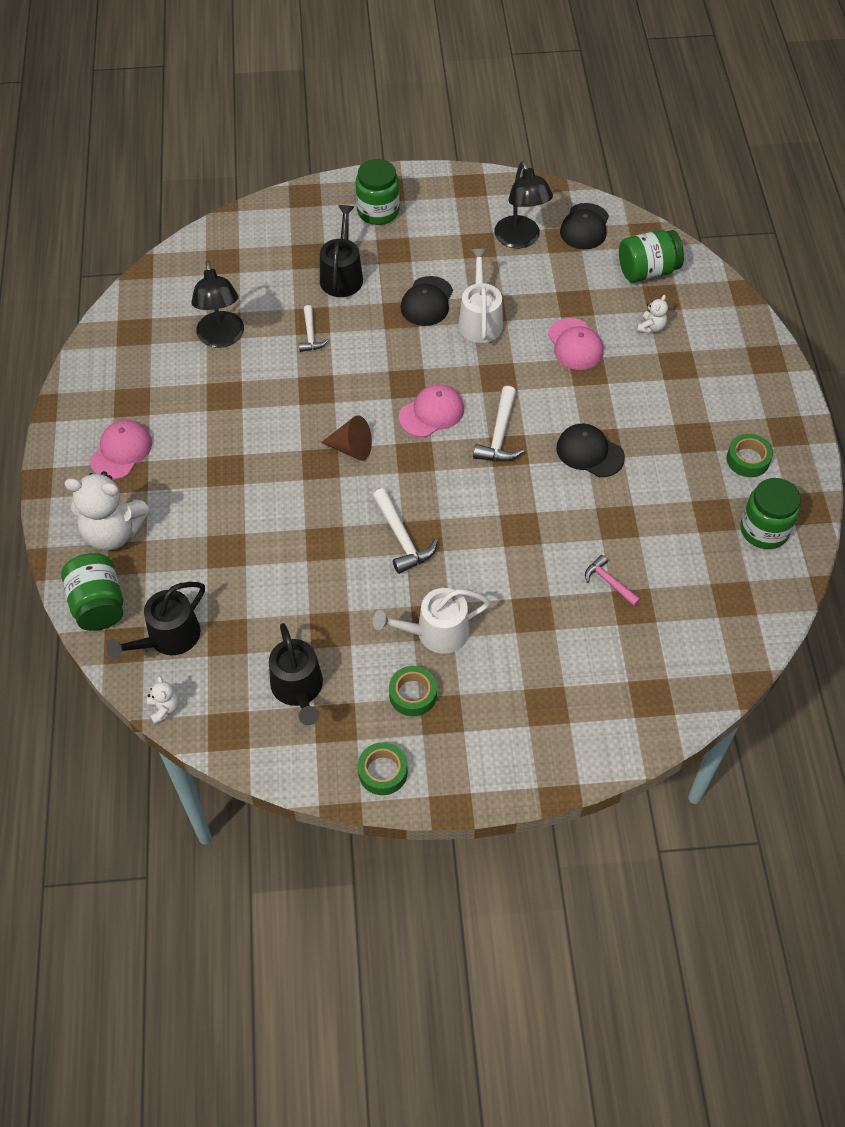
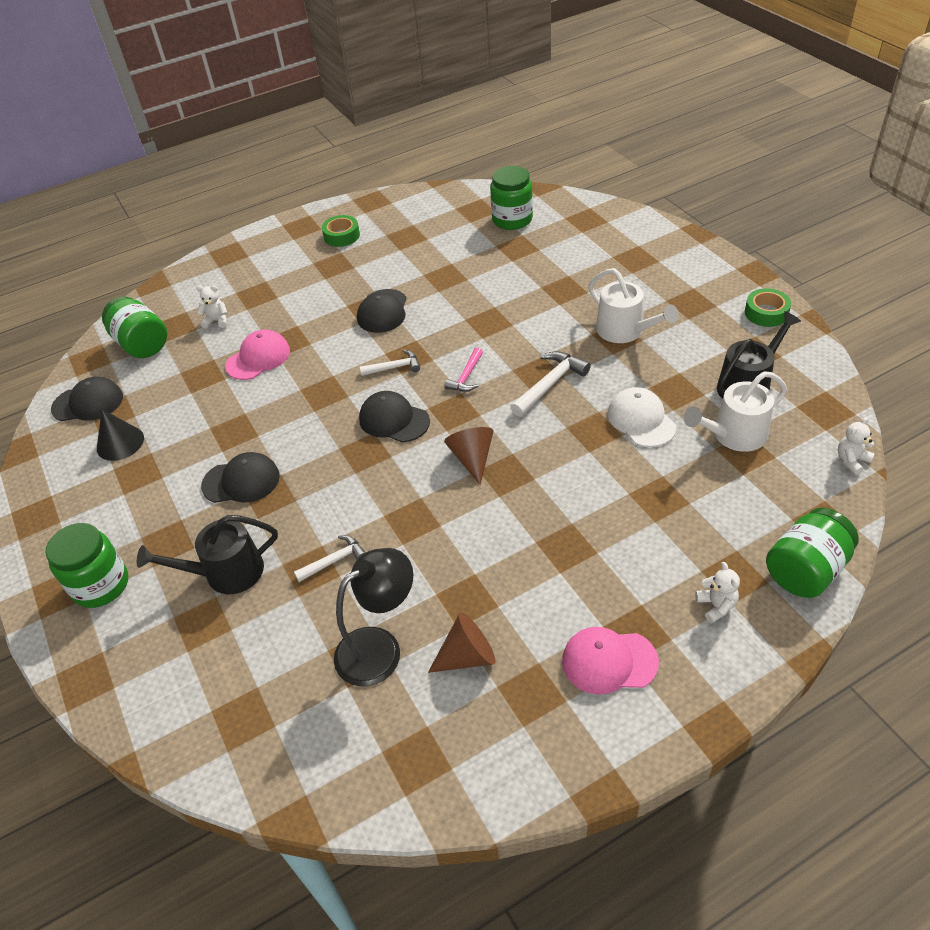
camera: 110 degrees left, 10 degrees down
white teddy bear [64,471,150,551] -> white teddy bear [695,562,740,623], size x0.45
black watering can [107,582,205,659] -> none
green tape [389,666,437,716] -> none
pink cap [399,384,464,437] -> black cap [359,391,430,443]
white watering can [458,249,503,343] -> white watering can moved to [684,371,787,452]
white hammer [473,386,524,462] -> white hammer [360,350,420,376], size x0.64
black lamp [494,161,553,248] -> black cone [97,409,144,461]
pink hammer [585,555,641,606] -> pink hammer moved to [444,348,483,392]
green jar [740,478,801,549] -> green jar moved to [490,166,533,230]
none -> brown cone [428,612,496,673]
none -> white cap [608,387,676,447]

